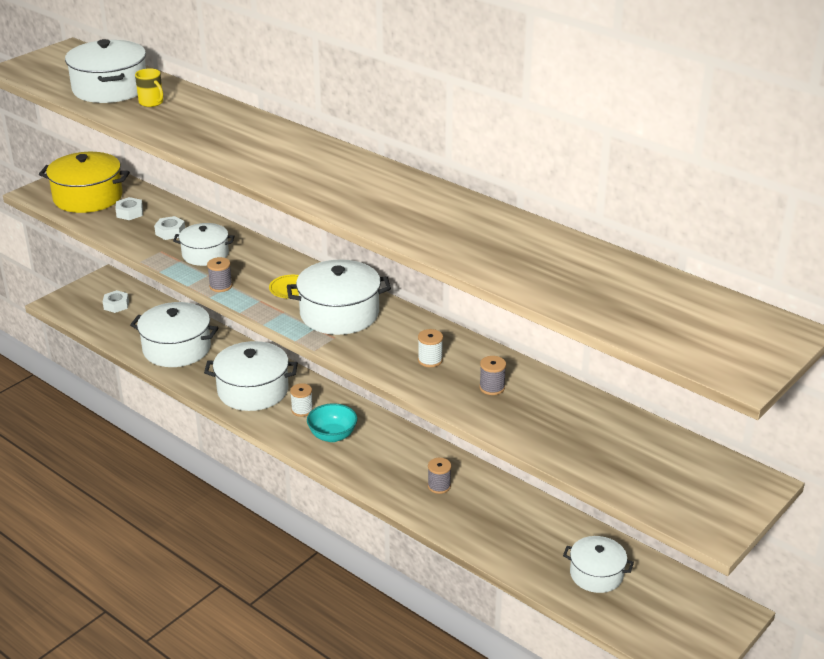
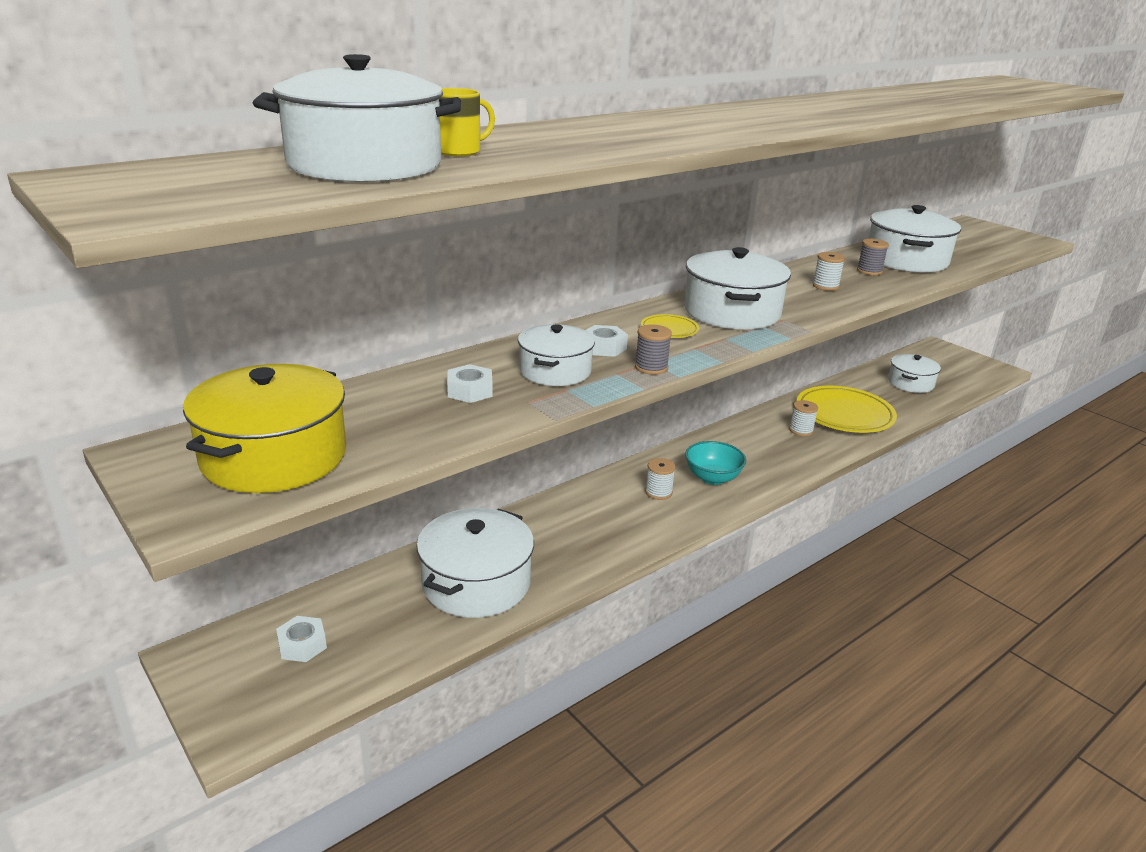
camera: 80 degrees left, 5 degrees down
white nut [115,197,143,220] -> white nut moved to [585,325,628,357]
white pot [204,341,298,411] -> white pot moved to [868,205,961,272]
grey spool [428,458,451,494] -> white spool [789,400,818,436]
none -> yellow plate [797,386,897,433]

